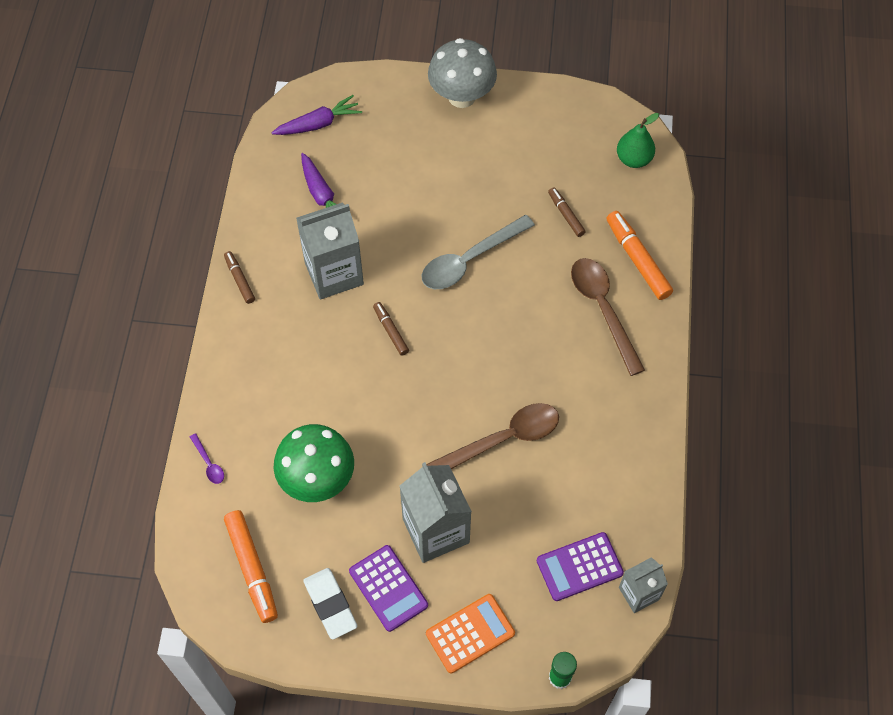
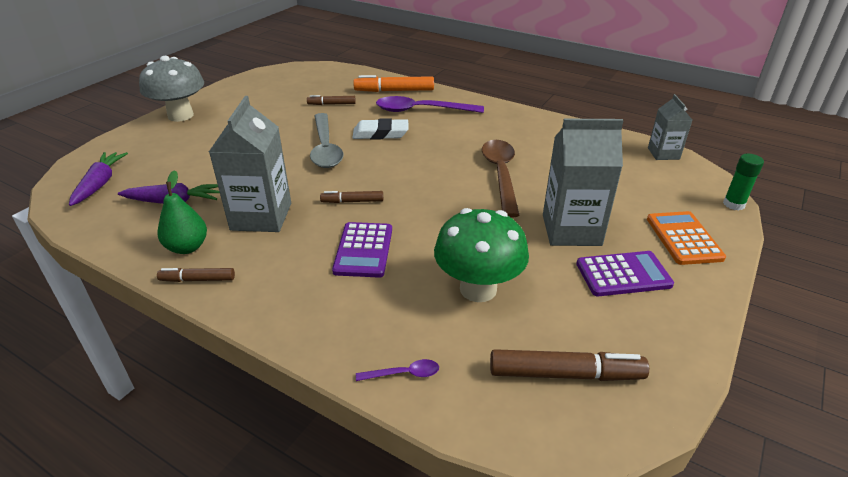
camera: 65 degrees left, 25 degrees down
orange marker [224,510,278,623] -> brown marker [490,349,649,381]
white eraser [303,568,357,640] -> white eraser moved to [352,118,408,140]
purple calculator [537,532,624,601] -> purple calculator moved to [332,222,392,278]
brown spoon [571,258,645,376] -> purple spoon [376,96,484,113]
green pear [617,113,659,168] -> green pear moved to [158,170,207,254]

